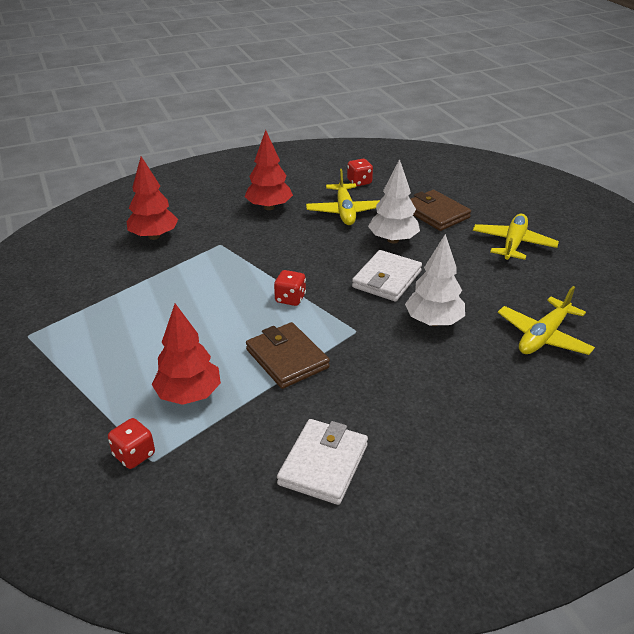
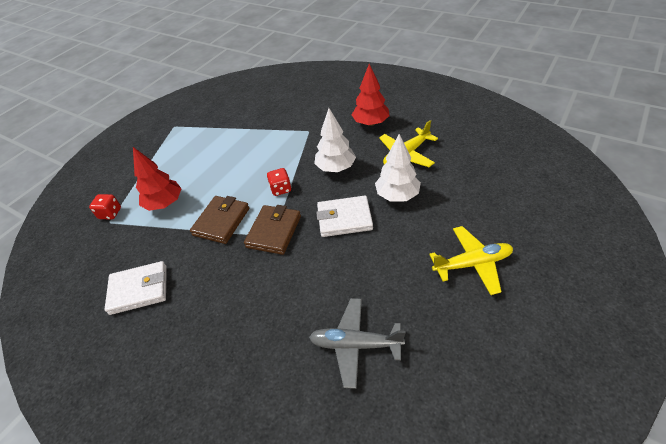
camera: 60 degrees right, 10 degrees up
red tree [127,156,178,240] -> none
red dice [347,159,373,186] -> none
white tree [405,234,465,326] -> white tree moved to [314,108,356,172]
brown wallet [411,190,471,231] -> brown wallet moved to [244,205,301,255]
yellow plane [498,286,595,355] -> grey plane [309,298,406,389]

